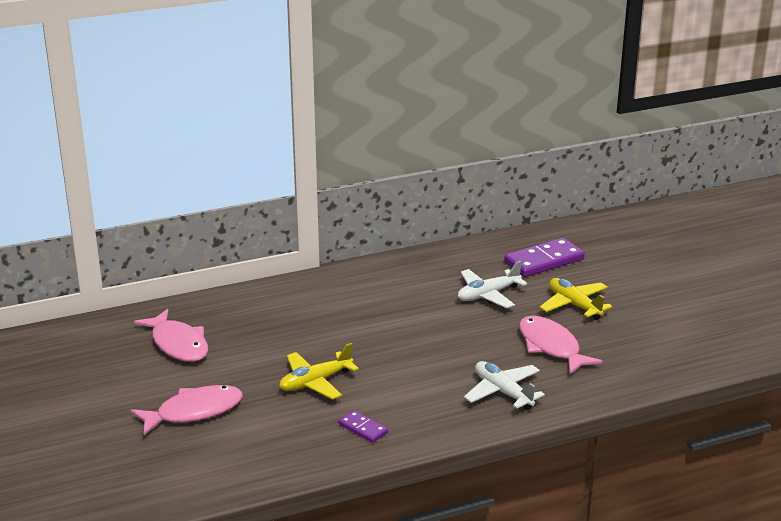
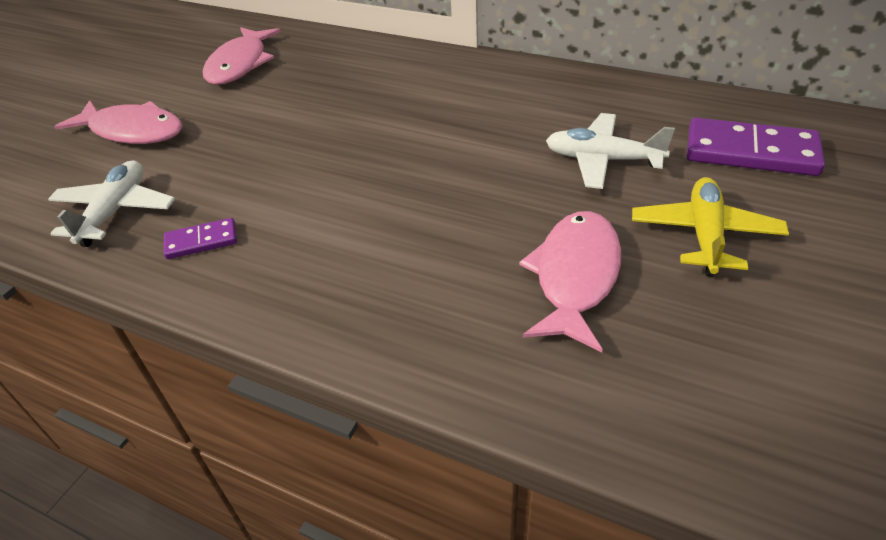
camera: 50 degrees right, 15 degrees up
yellow plane [279,343,359,400] -> none
purple domino [339,410,388,443] -> purple domino turned 75 degrees clockwise [164,218,237,259]
white plane [464,361,545,410] -> white plane moved to [48,160,175,247]

